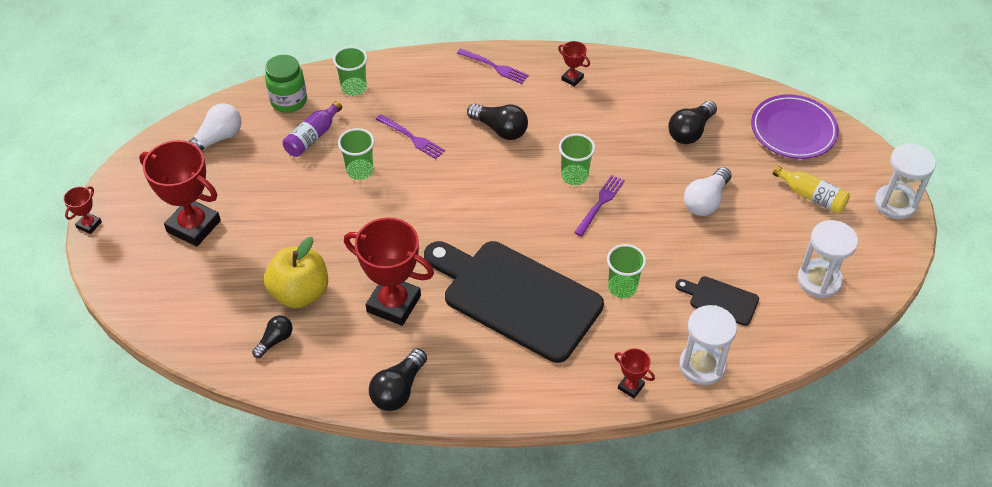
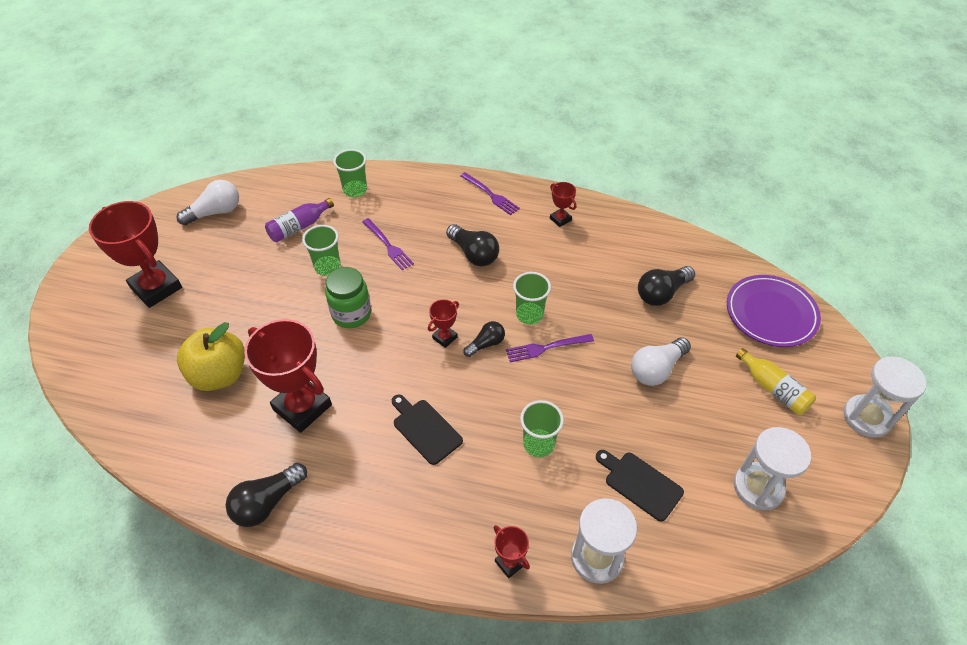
camera: 15 degrees right, 0 degrees up
red trophy [63,186,102,234] -> red trophy moved to [428,299,459,348]
black light bulb [252,316,293,358] -> black light bulb moved to [463,321,505,357]
green jar [265,55,307,113] -> green jar moved to [325,267,371,328]
black cutting board [424,241,604,363] -> black cutting board [392,394,463,465], size x0.44
purple fork [574,175,625,236] -> purple fork turned 150 degrees counterclockwise [506,334,594,362]

